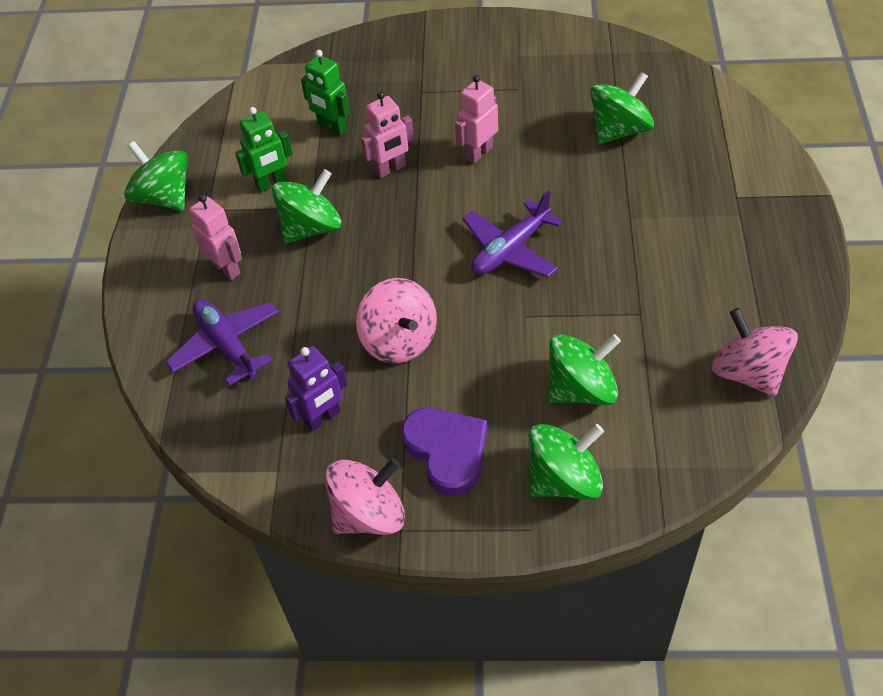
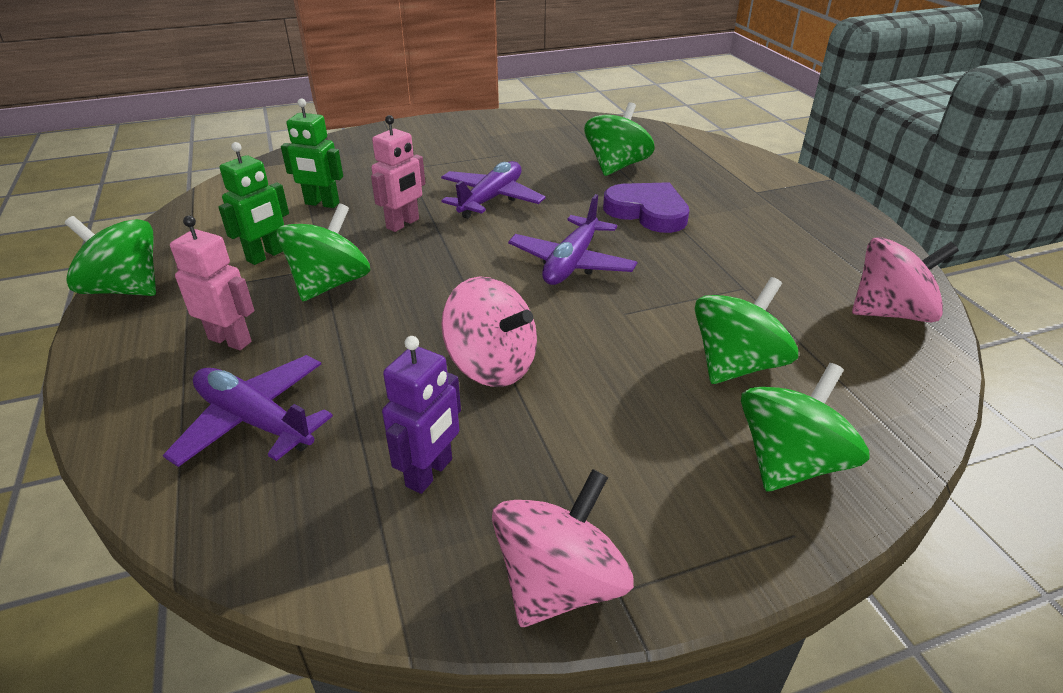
camera: 25 degrees left, 15 degrees down
purple heart [401,408,487,496] -> purple heart moved to [603,182,689,233]
pink robot [455,75,498,163] -> purple plane [441,161,546,219]
pink spinning top [712,308,798,396] -> pink spinning top turned 135 degrees clockwise [852,237,959,322]

